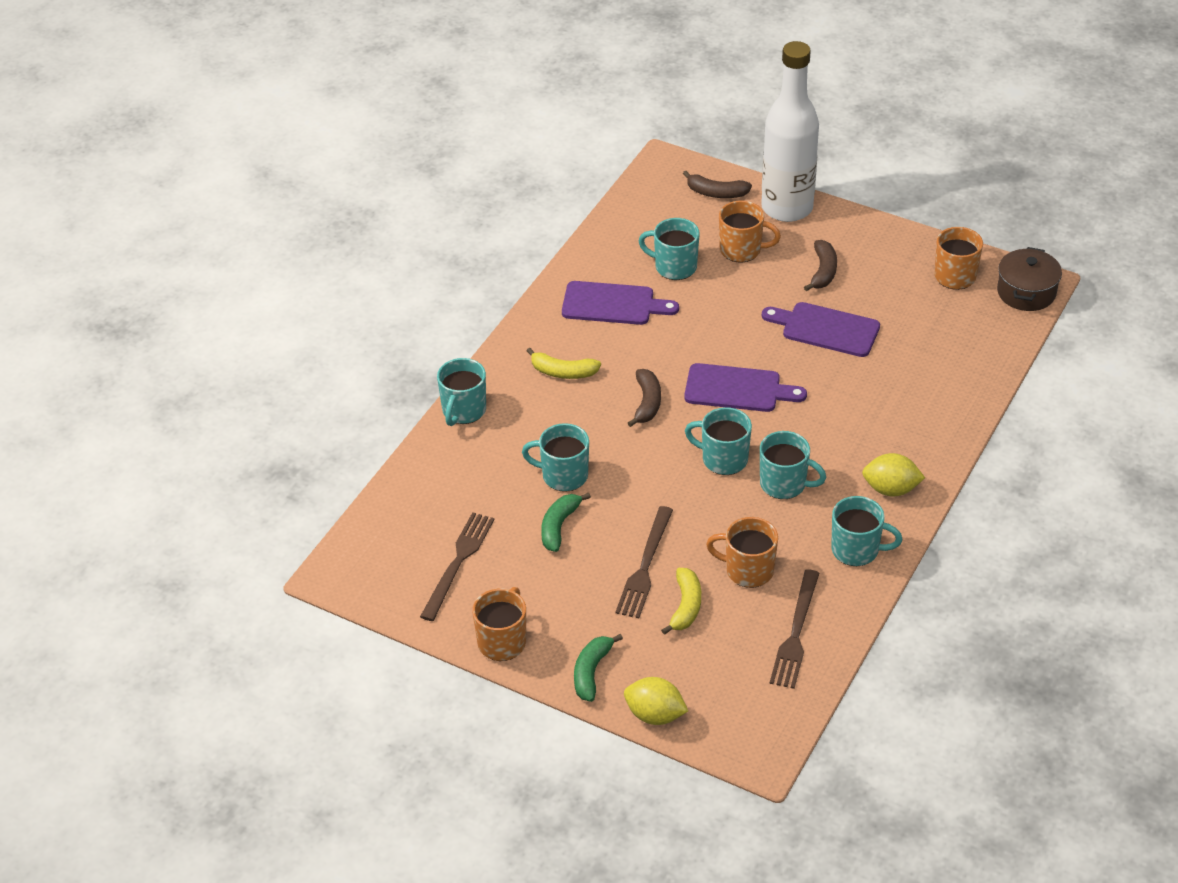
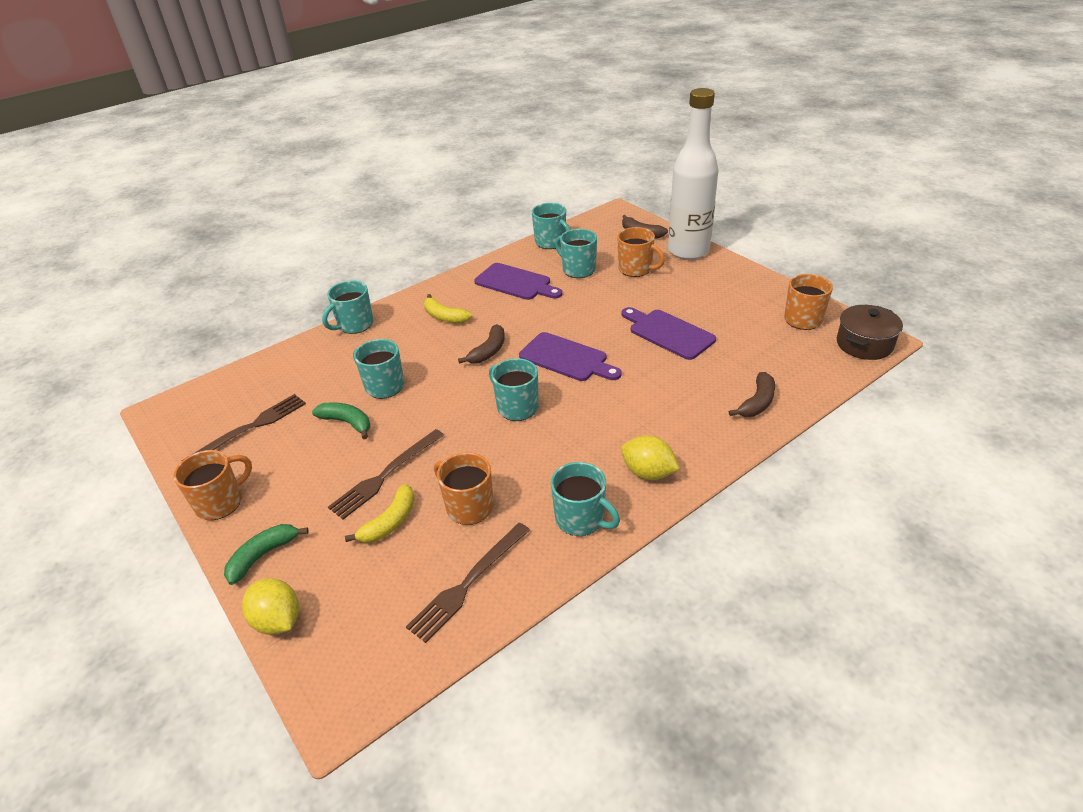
camera: 25 degrees right, 5 degrees down
green banana [541,492,591,552] -> green banana turned 75 degrees clockwise [312,402,370,439]
turquoise mug [760,431,827,499] -> turquoise mug moved to [532,203,571,249]
brown banana [804,240,837,291] -> brown banana moved to [729,372,775,417]

